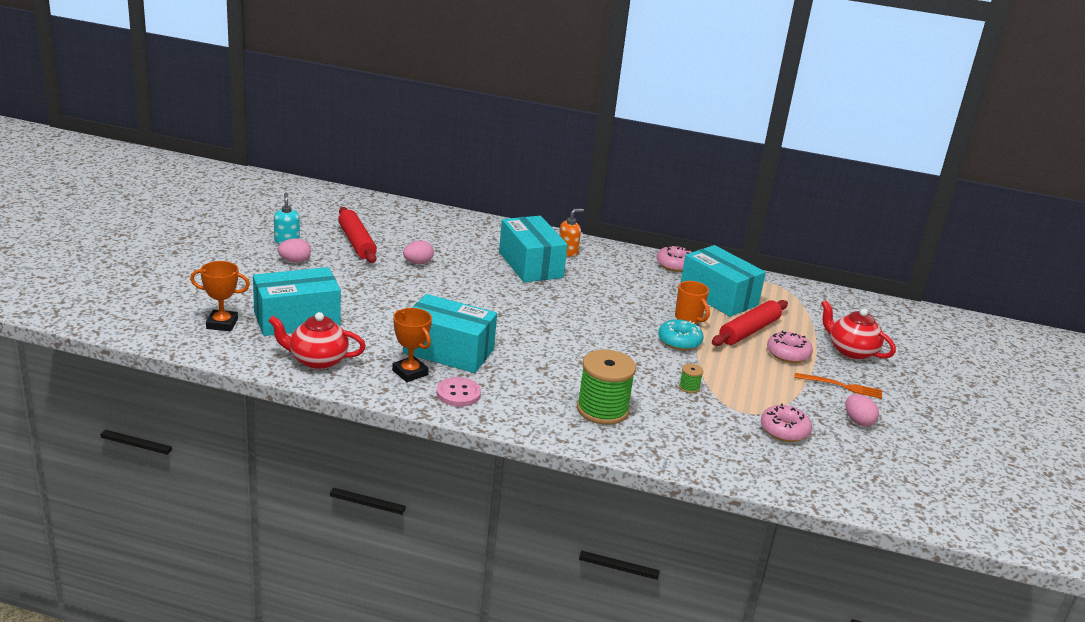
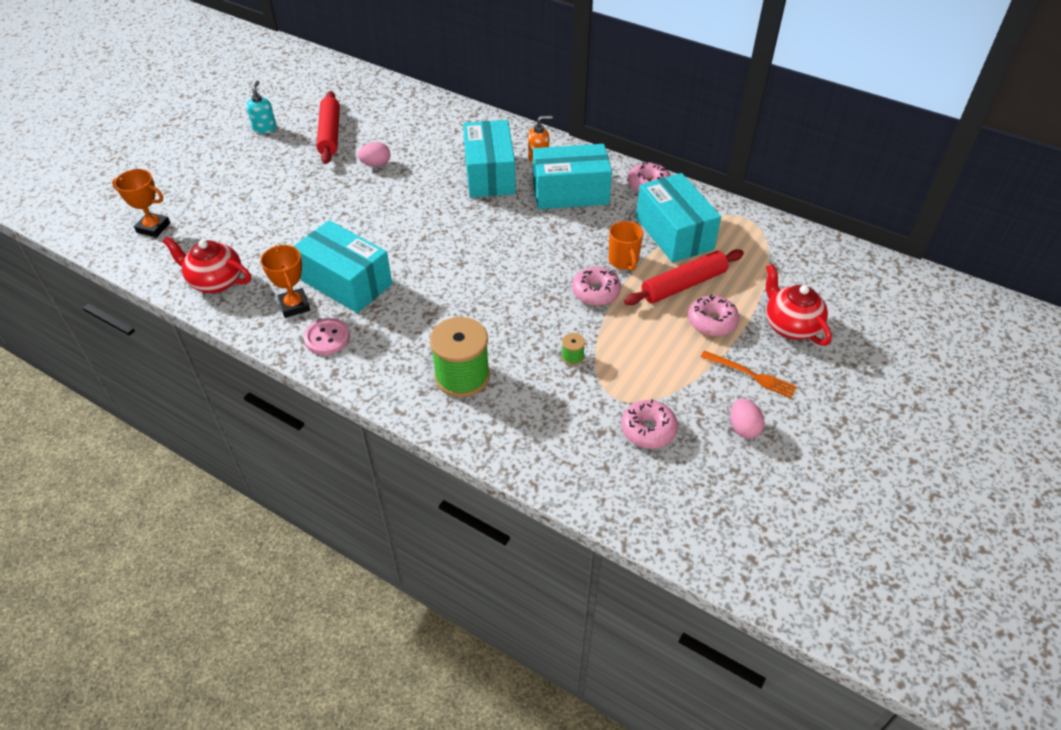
camera: 20 degrees right, 20 degrees up
turquoise box [253,267,341,336] -> turquoise box moved to [533,144,612,209]
pink egg [278,238,311,263] -> none
turquoise donut [658,319,704,350] -> pink donut [572,267,621,306]

